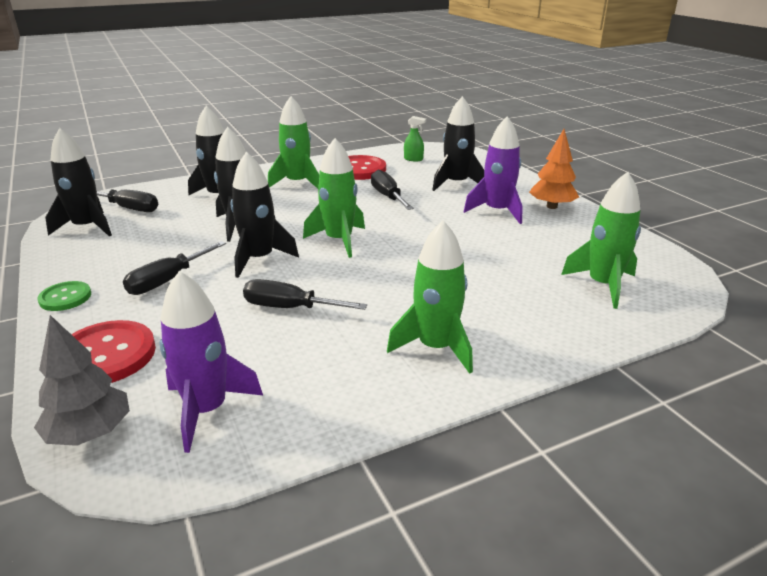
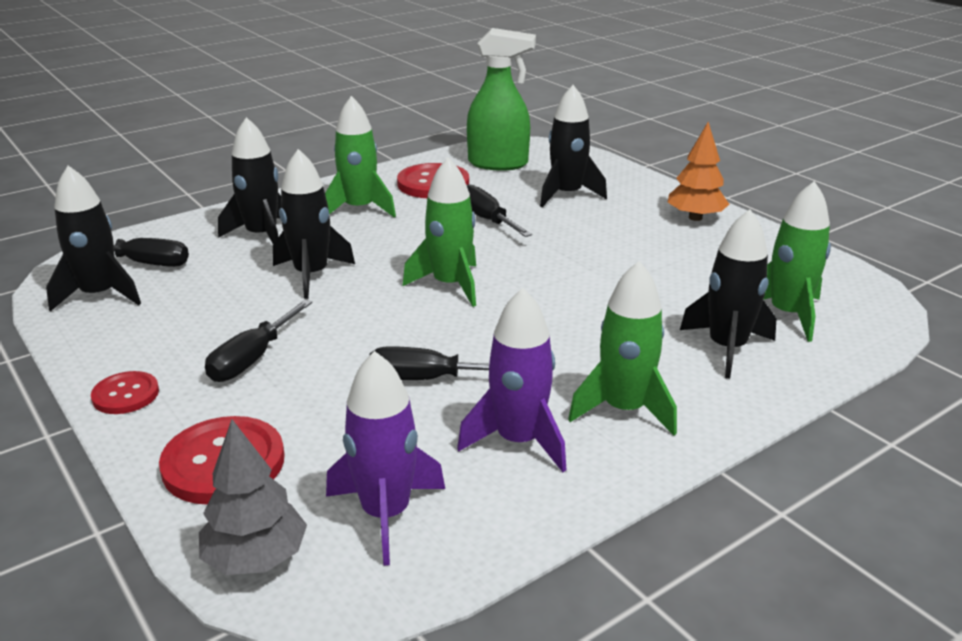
camera: 10 degrees left, 0 degrees up
green button [37,281,91,311] -> red button [91,371,159,414]
black rocket [231,151,299,278] -> black rocket moved to [680,209,777,379]
green spray bottle [404,116,426,161] -> green spray bottle [467,28,536,171], size x2.32
purple rocket [464,116,523,224] -> purple rocket moved to [457,288,566,472]

